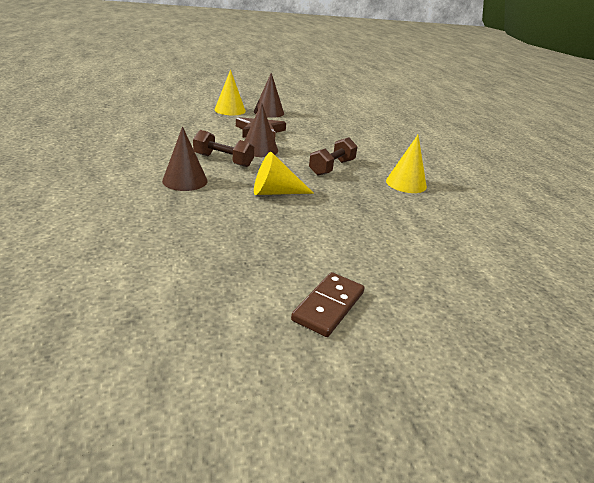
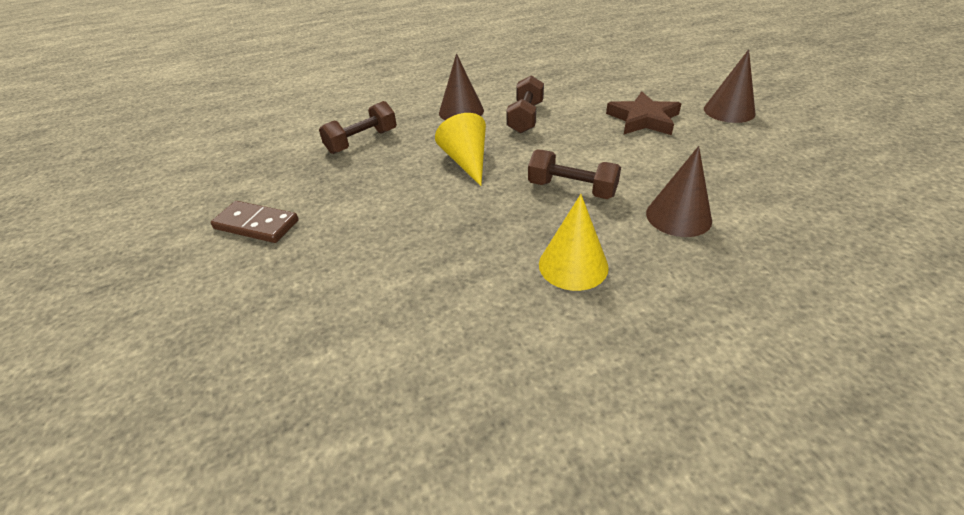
camera: 85 degrees right, 10 degrees up
yellow cone [215,70,246,115] -> none
brown cone [244,103,278,157] -> brown cone moved to [646,146,712,237]
none -> brown dumbbell [319,101,397,154]

